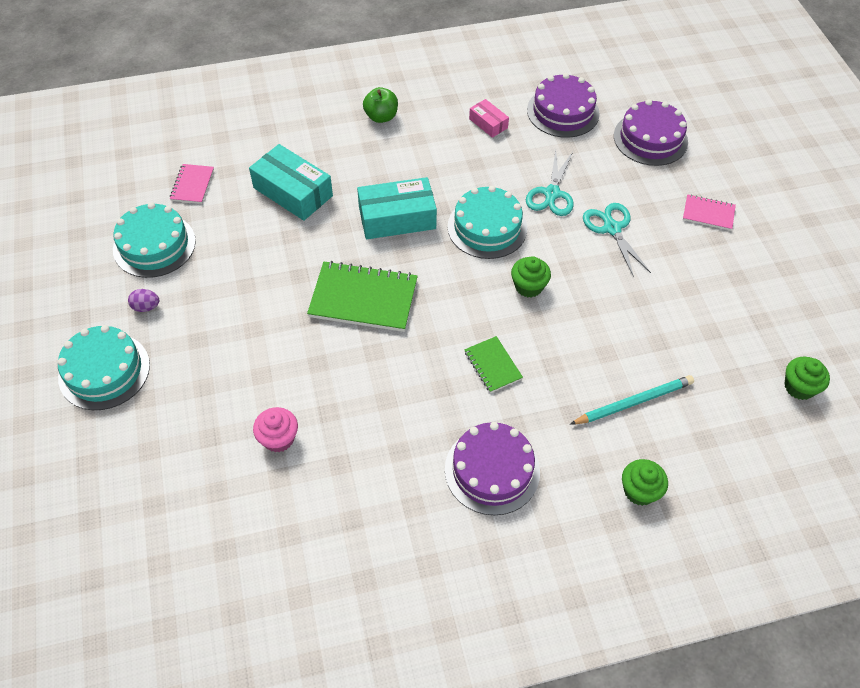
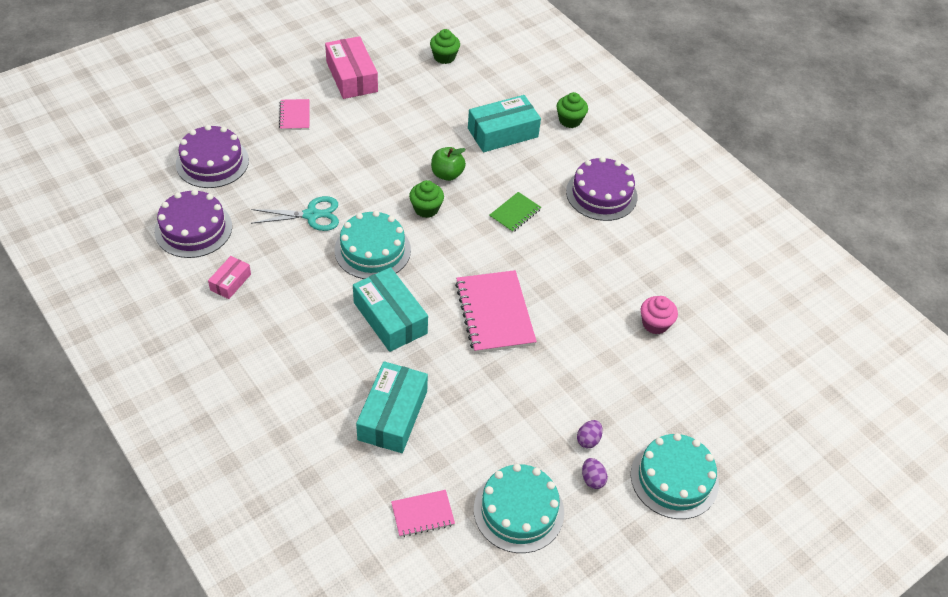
camera: 115 degrees left, 5 degrees down
green notebook [307,261,418,332] -> pink notebook [455,270,537,353]
green apple [363,87,398,123] -> green apple moved to [431,147,466,181]
turquoise pencil [570,375,694,425] -> turquoise box [468,95,541,152]
turquoise scissors [583,203,651,277] -> none
none -> pink box [325,36,378,99]
none -> purple egg [577,420,603,448]

